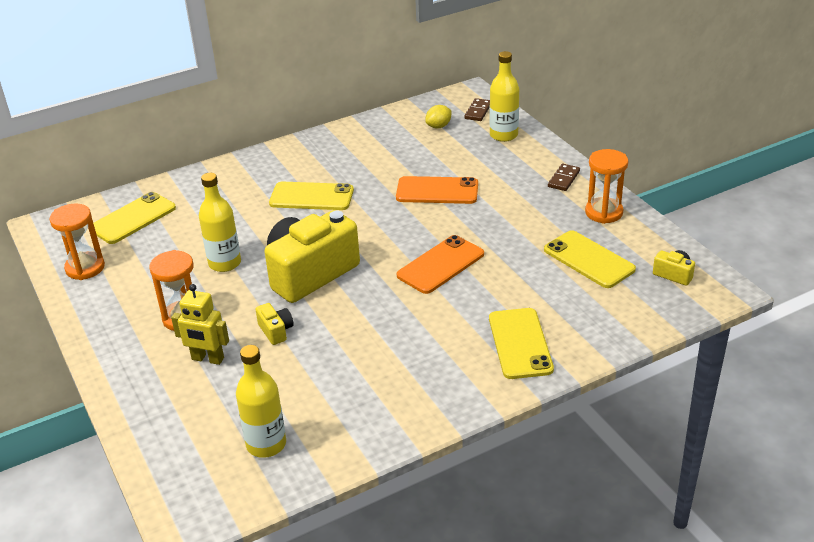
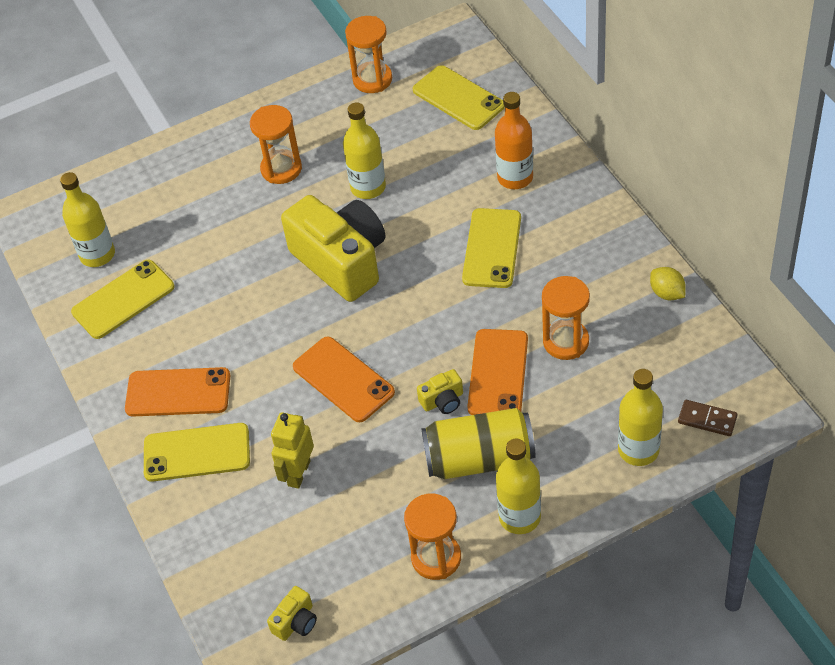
camera: 95 degrees right, 15 degrees up
yellow robot [171,284,229,365] -> yellow robot moved to [271,412,314,489]
yellow camera [255,303,294,345] -> yellow camera moved to [417,369,463,414]
yellow lemon [425,105,451,128] -> yellow lemon moved to [650,267,686,300]
yellow phone [544,230,636,288] -> yellow phone moved to [71,260,175,339]
brown domino [548,164,580,191] -> yellow bottle [496,439,541,534]
none -> orange phone [125,367,230,417]
none -> yellow can [421,408,536,479]
none -> orange bottle [495,92,533,189]
none -> orange hourglass [542,276,590,360]

